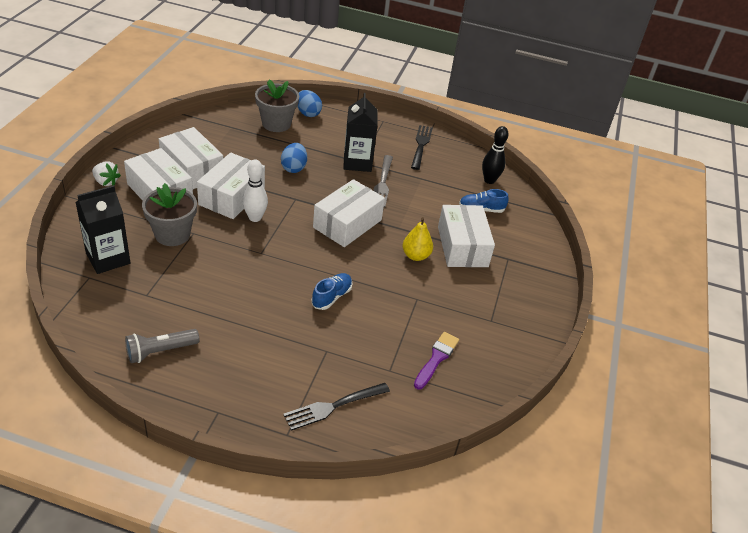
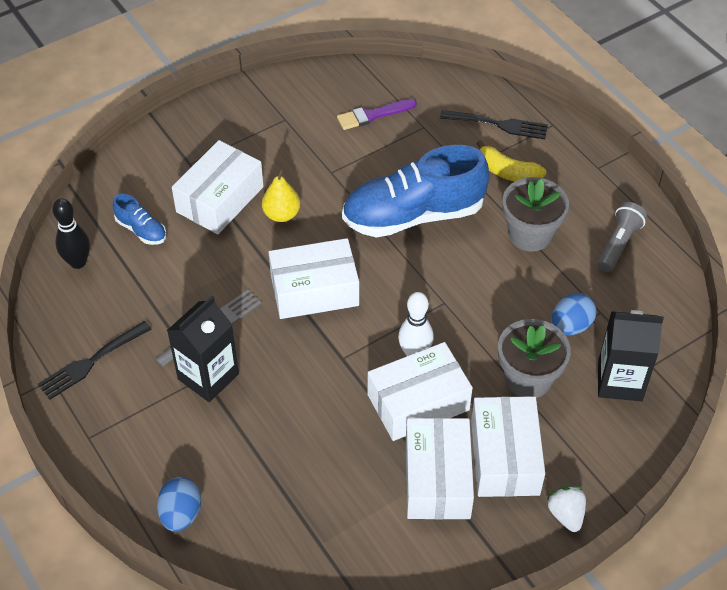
camera: 135 degrees left, 10 degrees up
grey flashlight [125,329,200,363] -> grey flashlight turned 75 degrees counterclockwise [597,202,647,272]
grey flower pot [255,79,299,132] -> grey flower pot moved to [502,177,569,252]
blue egg [281,143,307,173] -> blue egg moved to [551,293,597,335]
blue shoe [311,273,352,310] -> blue shoe [342,145,489,237], size x2.28
none -> yellow banana [476,140,546,182]

